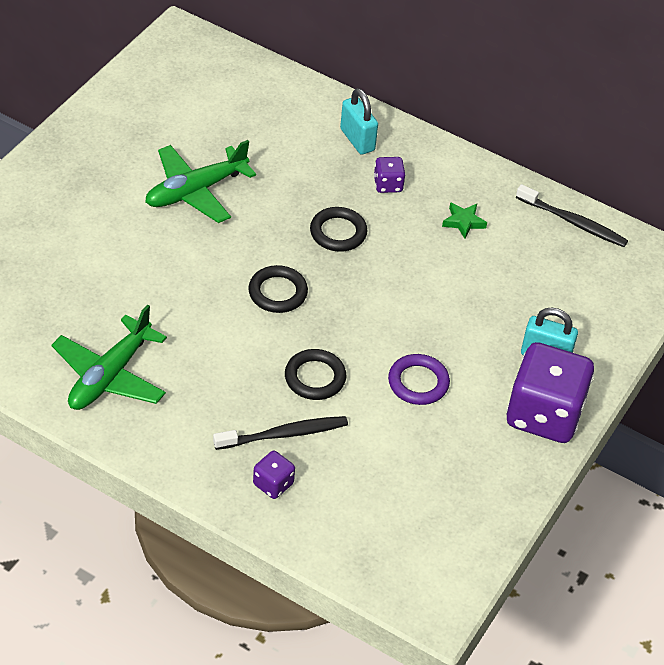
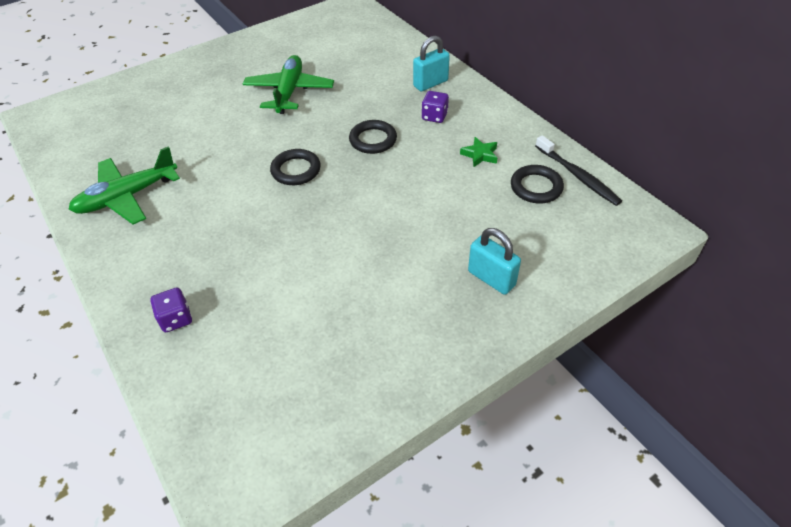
camera: 30 degrees right, 0 degrees up
green plane [145,140,256,223] -> green plane turned 105 degrees clockwise [243,55,334,114]
black toothbrush [213,416,348,450] -> none
black ring [285,349,346,400] -> black ring moved to [511,165,564,203]
turquoise padlock [340,88,378,155] -> turquoise padlock turned 60 degrees clockwise [413,36,450,91]
purple ring [388,354,450,405] -> none
purple dice [507,342,594,443] -> none

